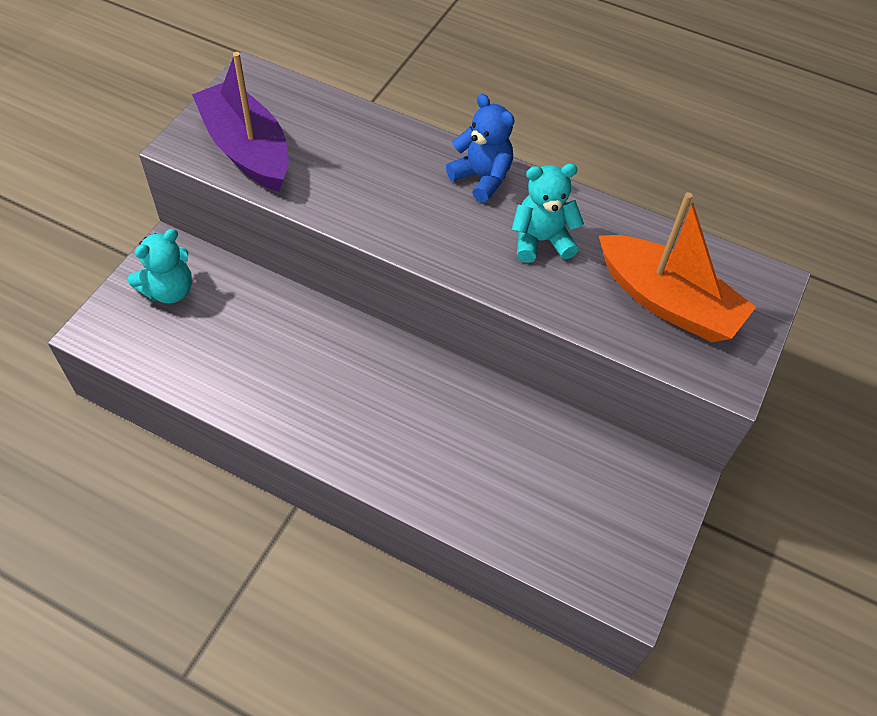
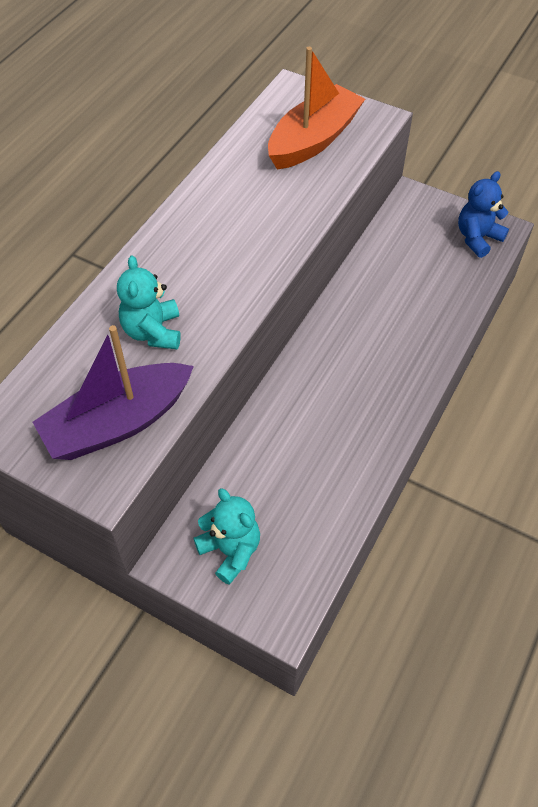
camera: 85 degrees left, 0 degrees up
blue teddy bear [446,94,514,203] -> blue teddy bear moved to [458,171,509,258]
turquoise teddy bear [512,163,584,263] -> turquoise teddy bear moved to [117,256,181,349]

